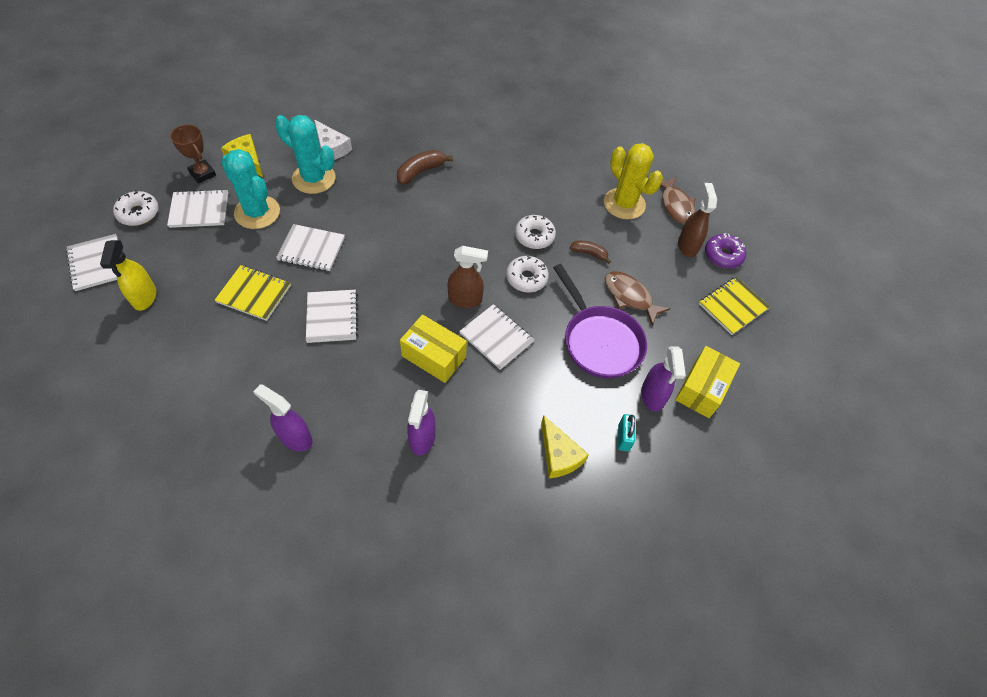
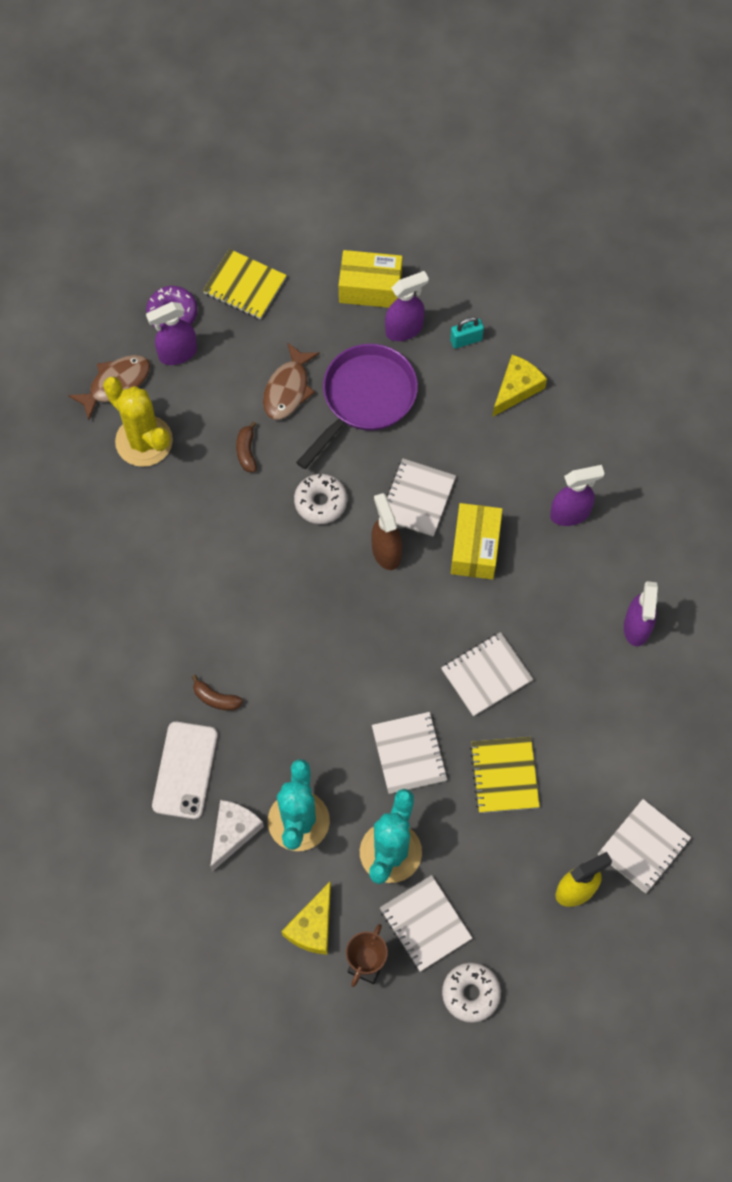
camera: 110 degrees left, 10 degrees up
white notebook [66,234,118,291] -> white notebook moved to [598,799,691,893]
brown banana [397,150,453,185] -> brown banana [192,675,243,711], size x0.64
white donut [515,215,556,249] -> none
yellow cactus [604,143,663,220] -> yellow cactus turned 75 degrees counterclockwise [103,376,173,467]
brown spray bottle [678,183,717,258] -> purple spray bottle [146,302,197,365]
none -> white phone [152,722,218,819]

